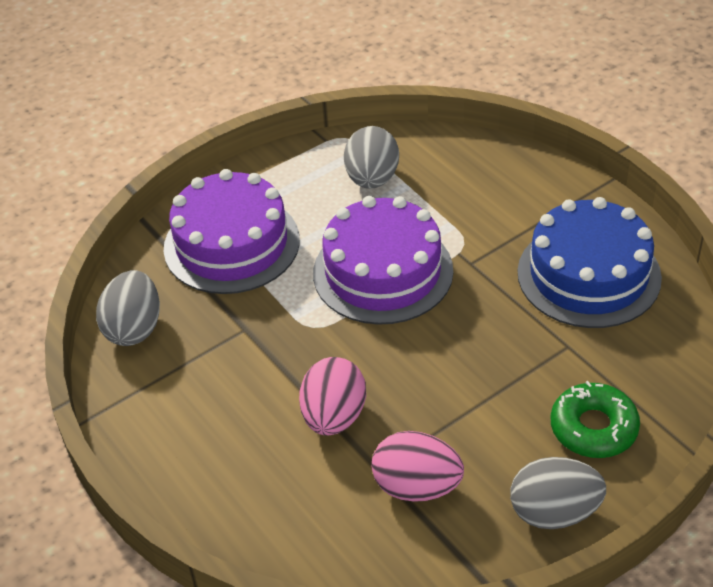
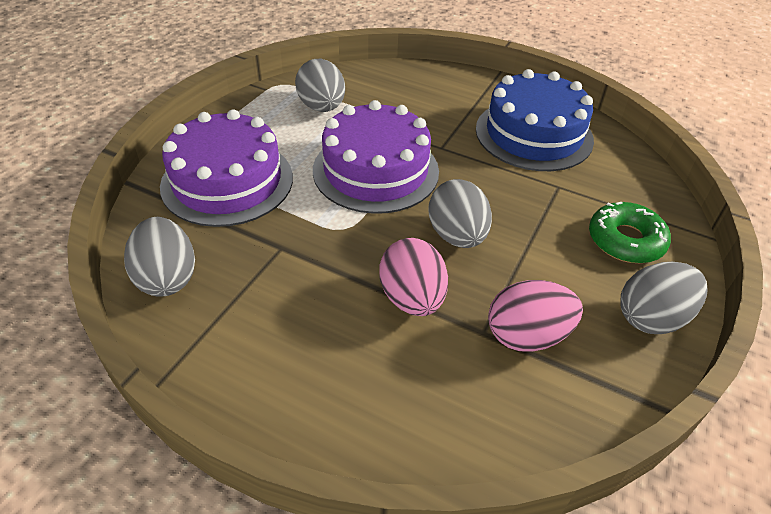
camera: 30 degrees left, 0 degrees up
none -> grey egg [428,179,492,248]

